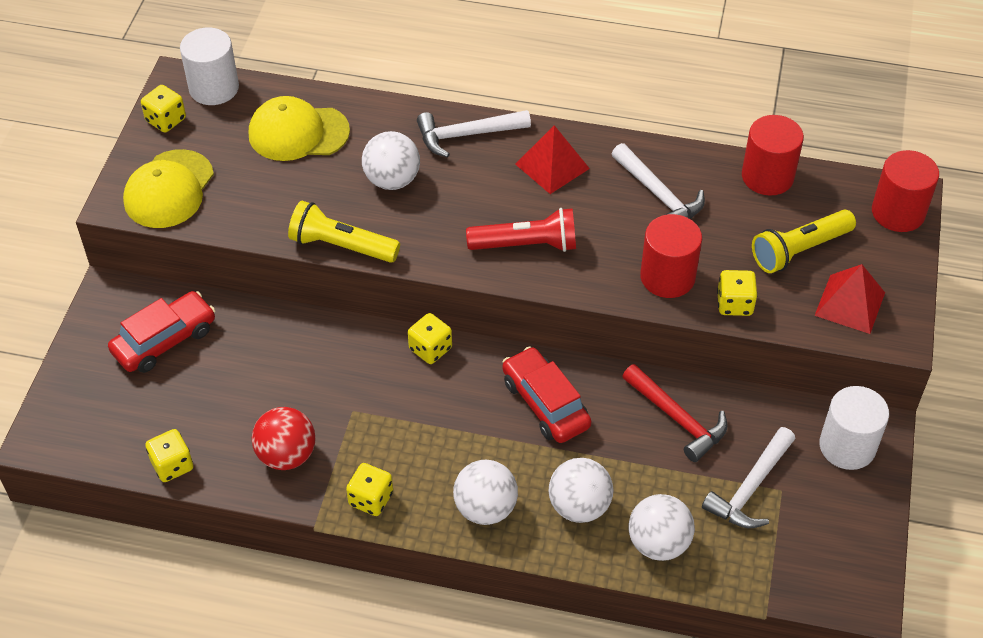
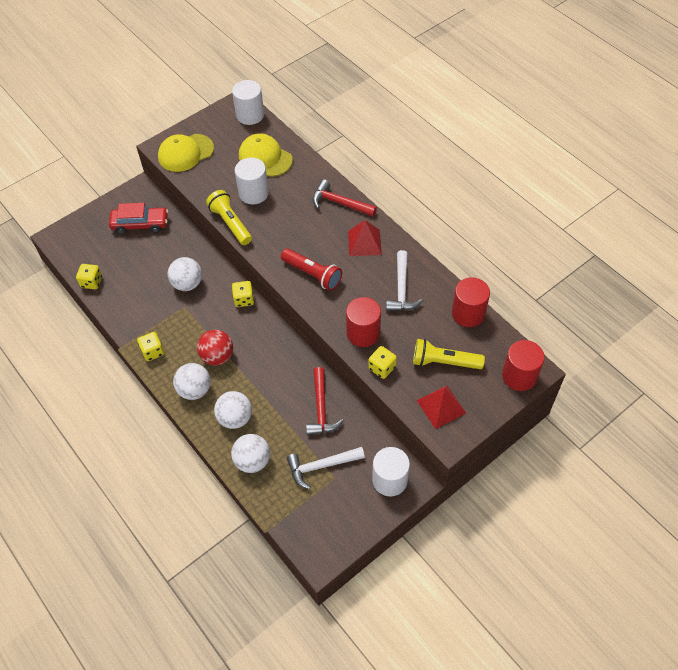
camera: 40 degrees right, 5 degrees up
yellow dice [141,85,186,133] -> none
red ball [252,407,316,470] -> red ball moved to [197,330,233,366]
white ball [362,131,420,190] -> white ball moved to [168,257,202,291]
white hammer [417,110,531,158] -> red hammer [312,179,377,216]
red car [502,346,591,443] -> none
none -> white cylinder [235,158,269,204]

